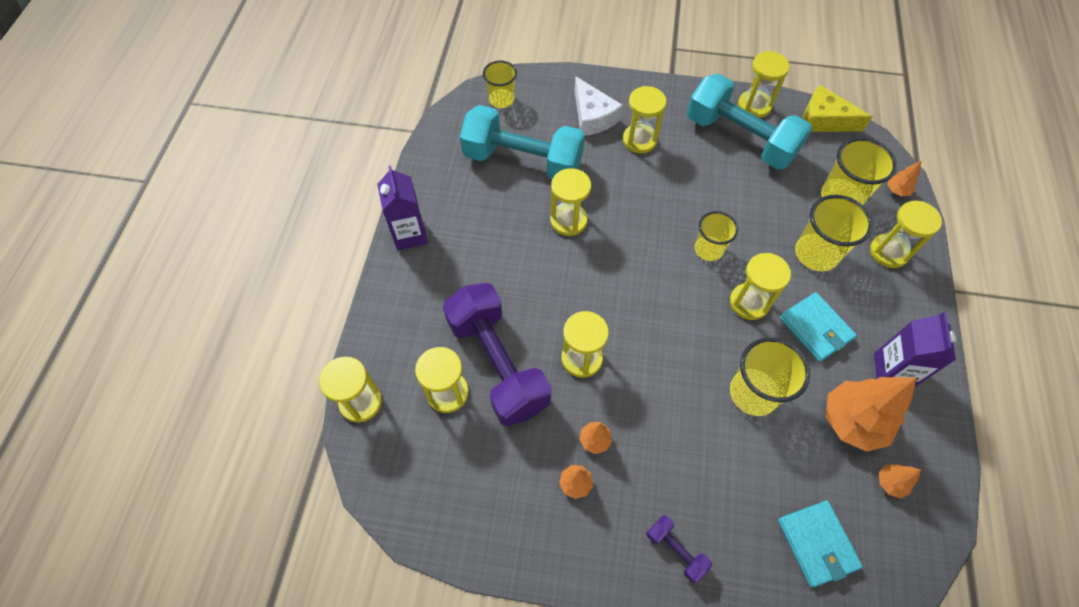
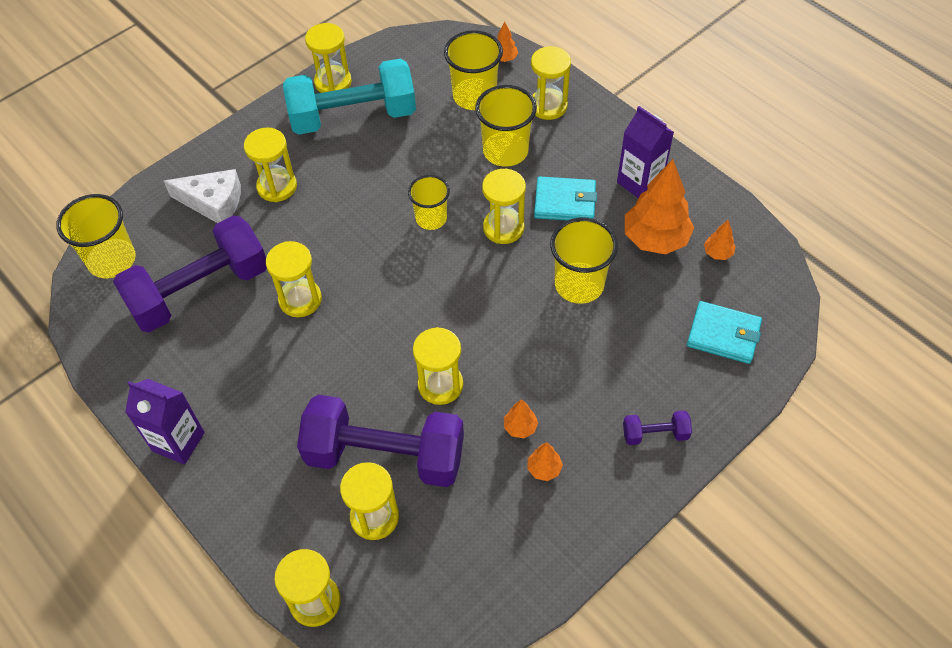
camera: 50 degrees left, 5 degrees down
turquoise dumbbell [460,105,585,179] -> purple dumbbell [113,215,267,332]
yellow cup [483,61,517,108] -> yellow cup [56,194,136,278], size x1.51
yellow cheese [803,85,872,132] -> none

